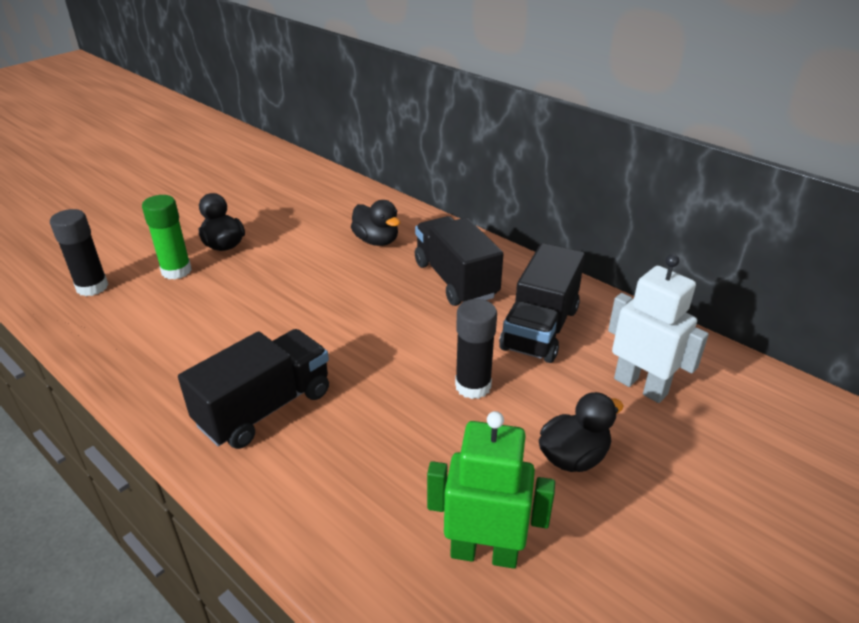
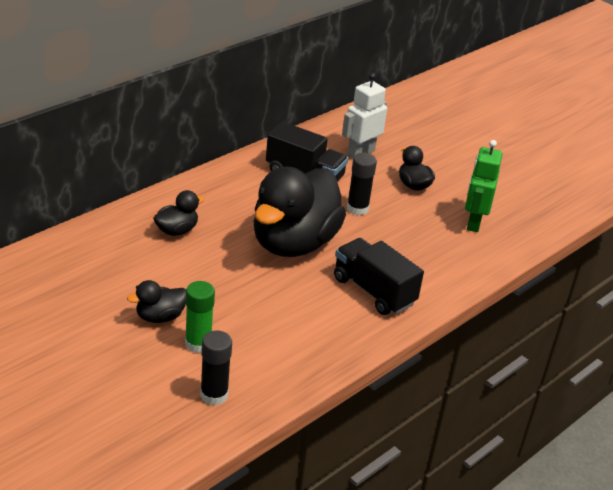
camera: 90 degrees left, 0 degrees up
black truck [415,216,503,306] -> none
none -> black duck [253,167,346,257]

